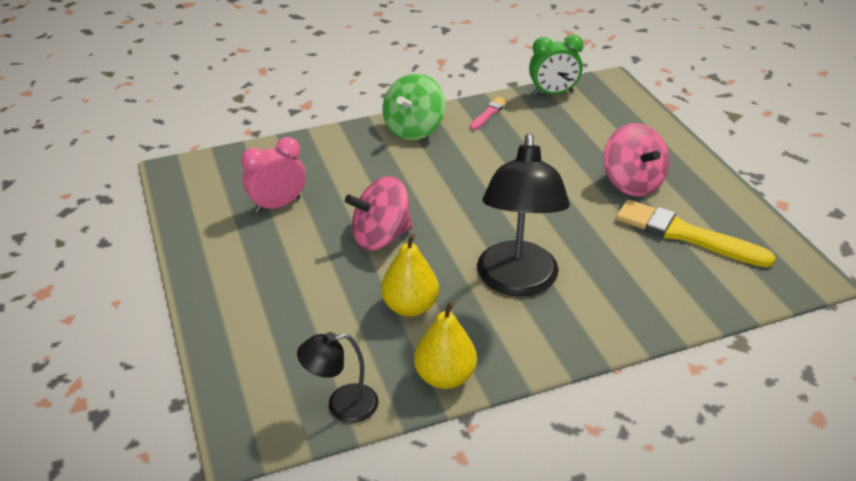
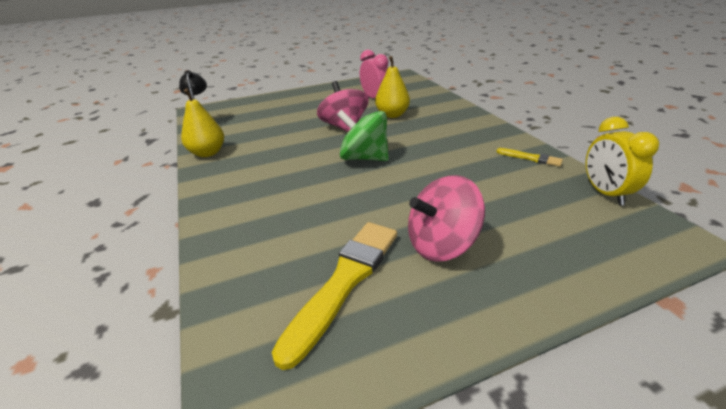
camera: 90 degrees right, 5 degrees down
yellow pear [381,233,439,317] -> yellow pear moved to [375,56,410,118]
green spinning top [382,73,445,141] -> green spinning top moved to [337,110,389,161]
pink brush [470,97,508,130] -> yellow brush [497,148,563,167]
black lamp [477,133,570,296] -> none
green clock [529,35,584,95] -> yellow clock [586,117,659,205]

